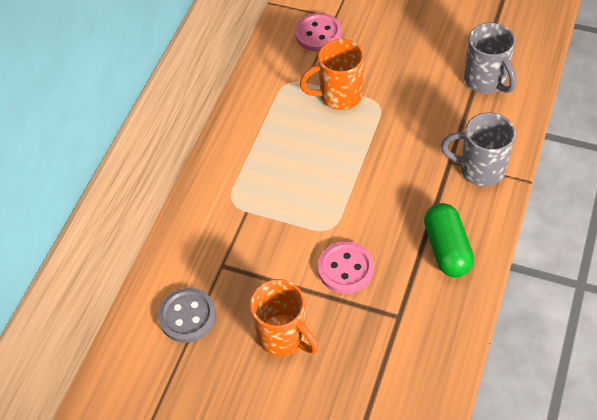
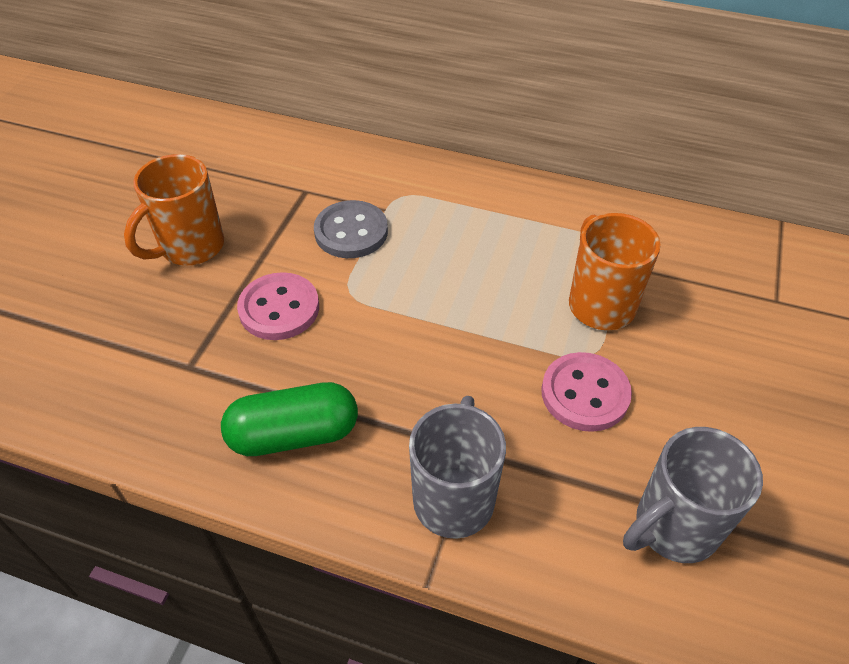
camera: 85 degrees right, 5 degrees down
grey button [158,288,216,343] -> grey button moved to [314,200,388,258]
pink button [295,13,342,52] -> pink button moved to [541,352,632,432]

